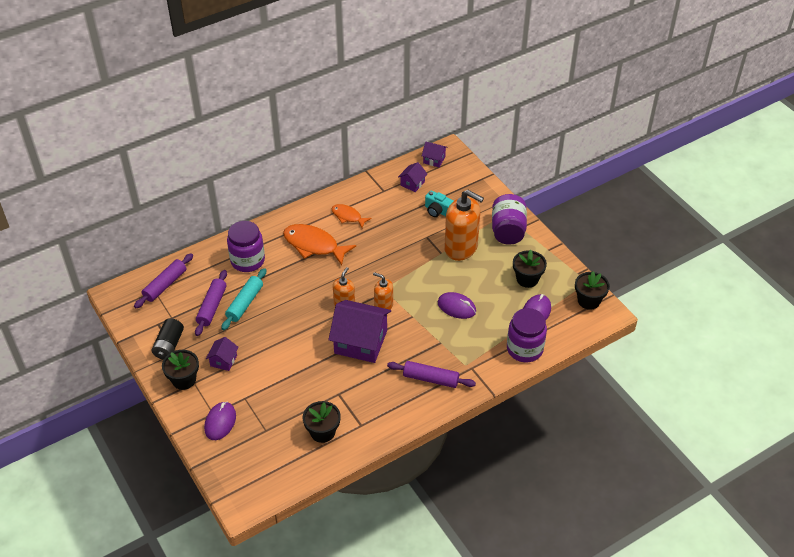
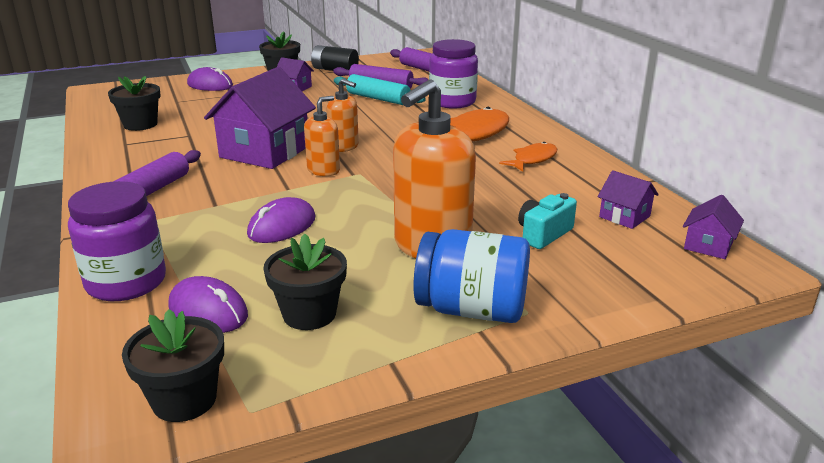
camera: 100 degrees right, 20 degrees down
purple jar [492,194,527,245] -> blue jar [413,229,530,323]

